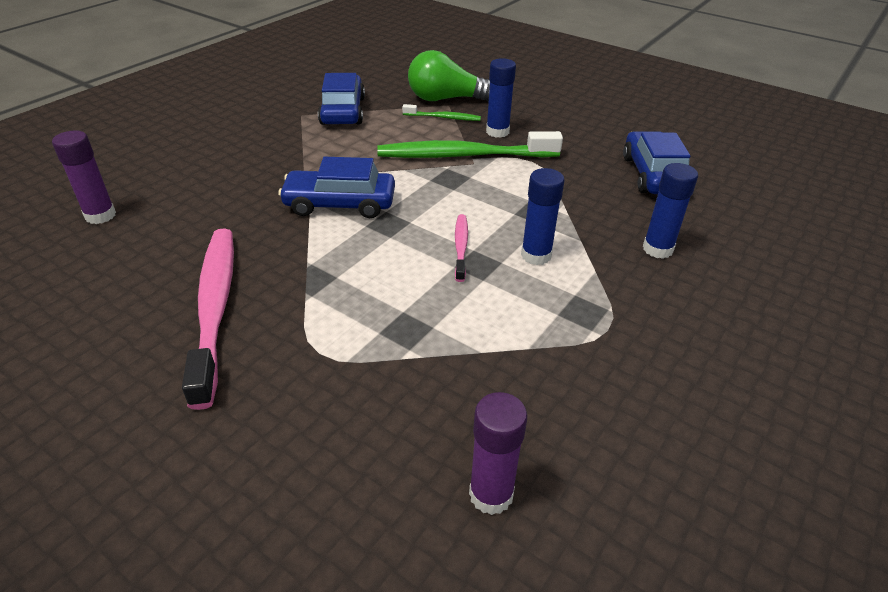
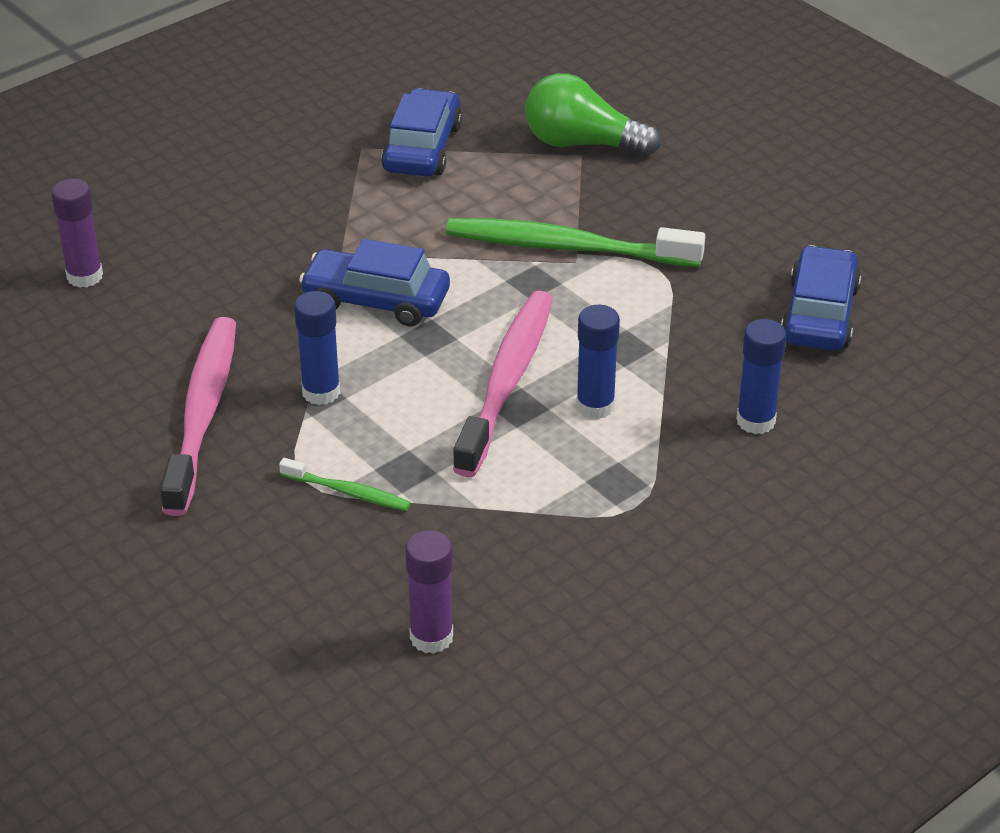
camera: 15 degrees right, 0 degrees up
green toothbrush [402,104,481,121] -> green toothbrush moved to [279,458,411,511]
pink toothbrush [455,214,468,282] -> pink toothbrush [453,291,553,477], size x2.11
blue glue stick [486,58,516,138] -> blue glue stick moved to [294,291,340,405]

